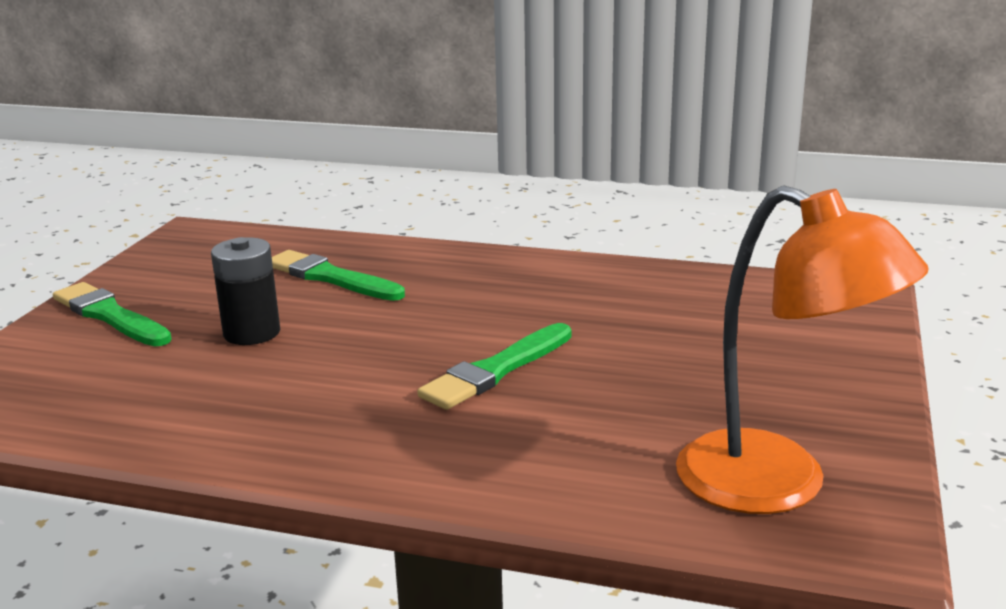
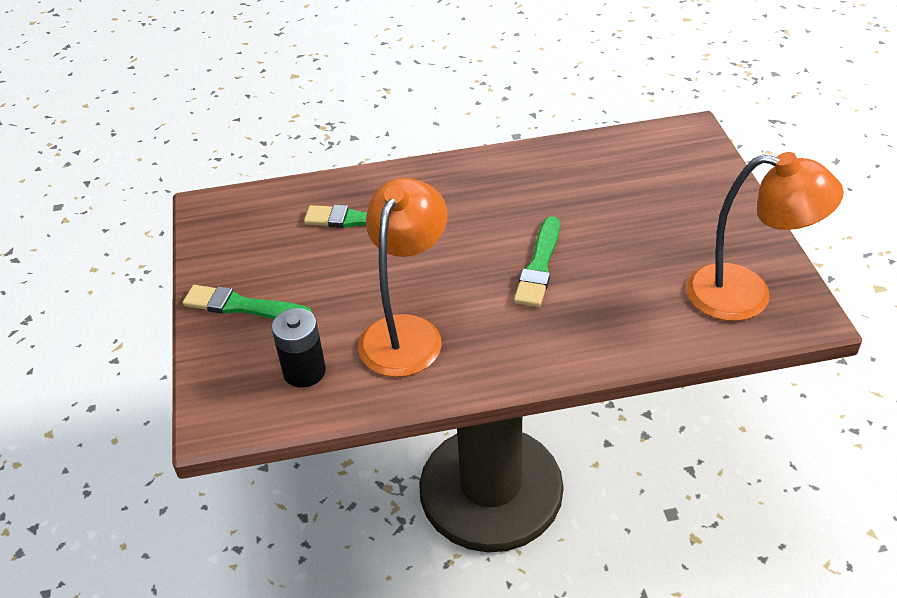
camera: 25 degrees left, 20 degrees up
black battery [211,237,280,345] -> black battery moved to [272,308,326,388]
none -> orange lamp [358,178,448,377]

